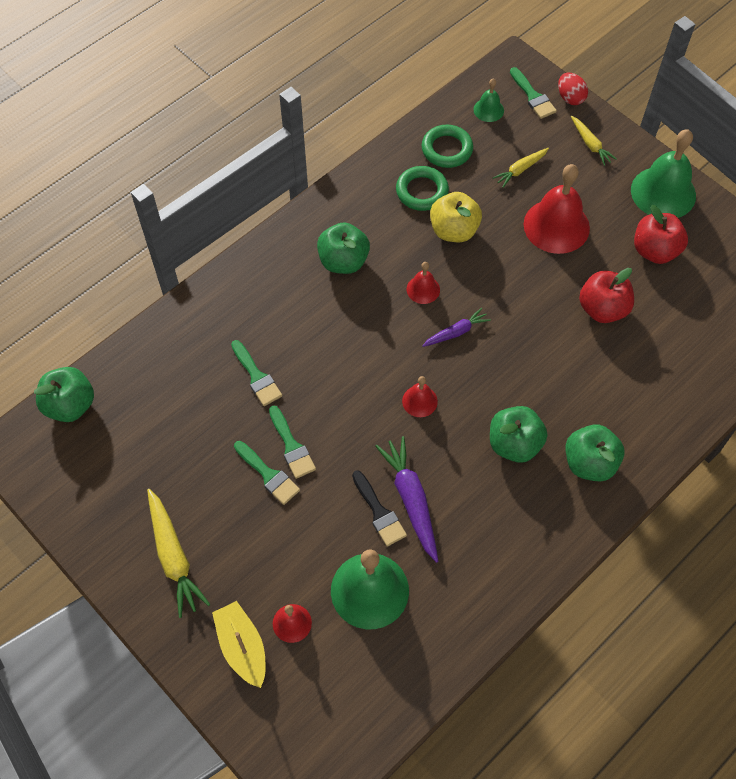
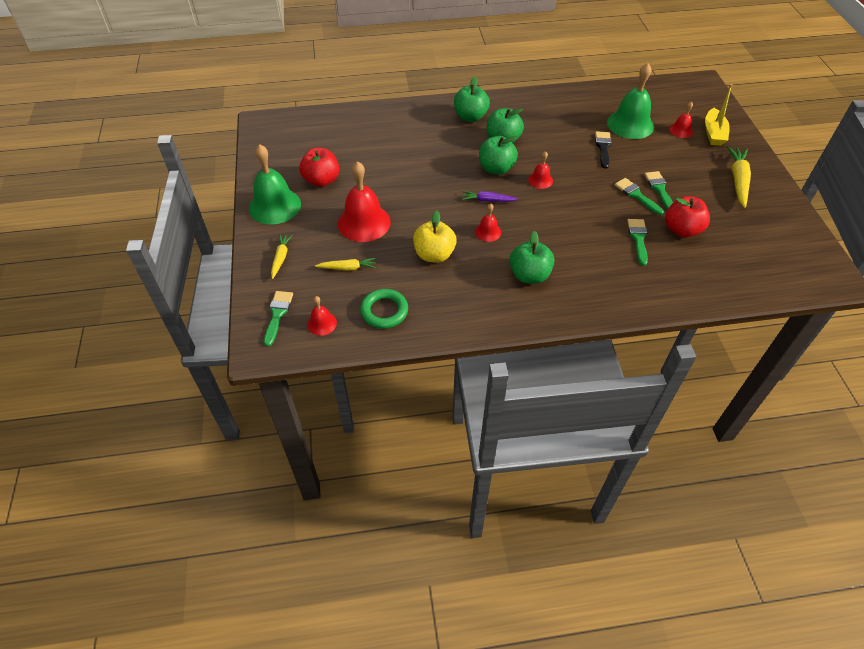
camera: 145 degrees left, 10 degrees down
green apple [34,367,94,422] -> green apple moved to [479,136,518,175]
green brush [269,405,316,479] -> green brush turned 45 degrees counterclockwise [615,178,664,215]
purple carrot [375,436,438,563] -> none
green ring [396,166,449,211] -> none
green bell [473,78,504,122] -> red bell [307,296,337,336]
red egg [558,73,588,105] -> none
red apple [579,268,634,323] -> red apple moved to [665,196,710,238]

